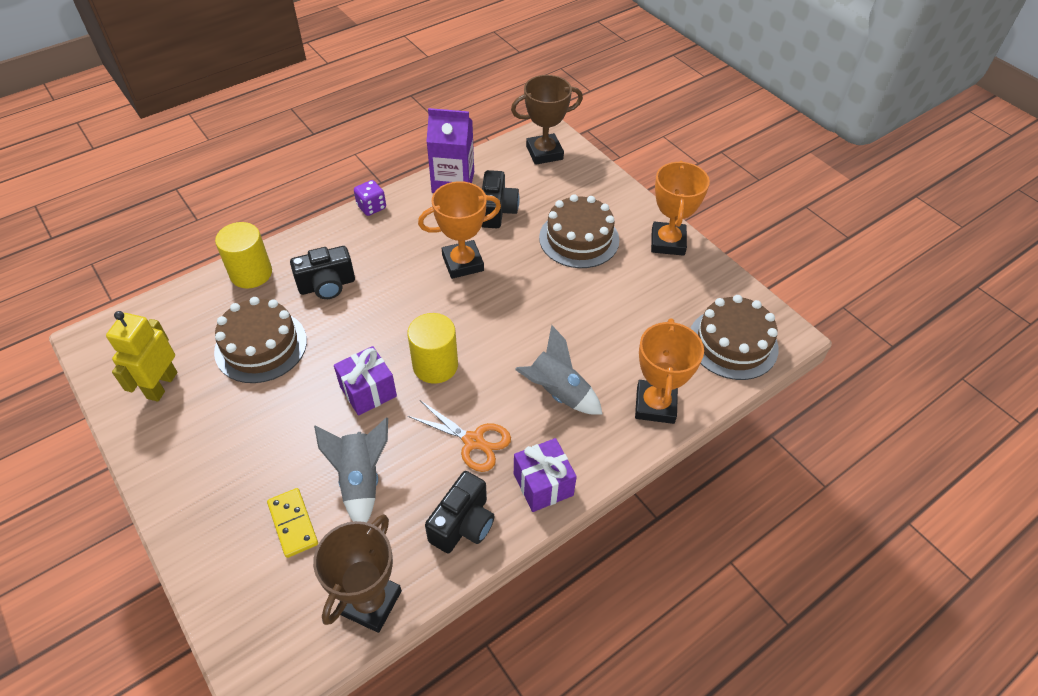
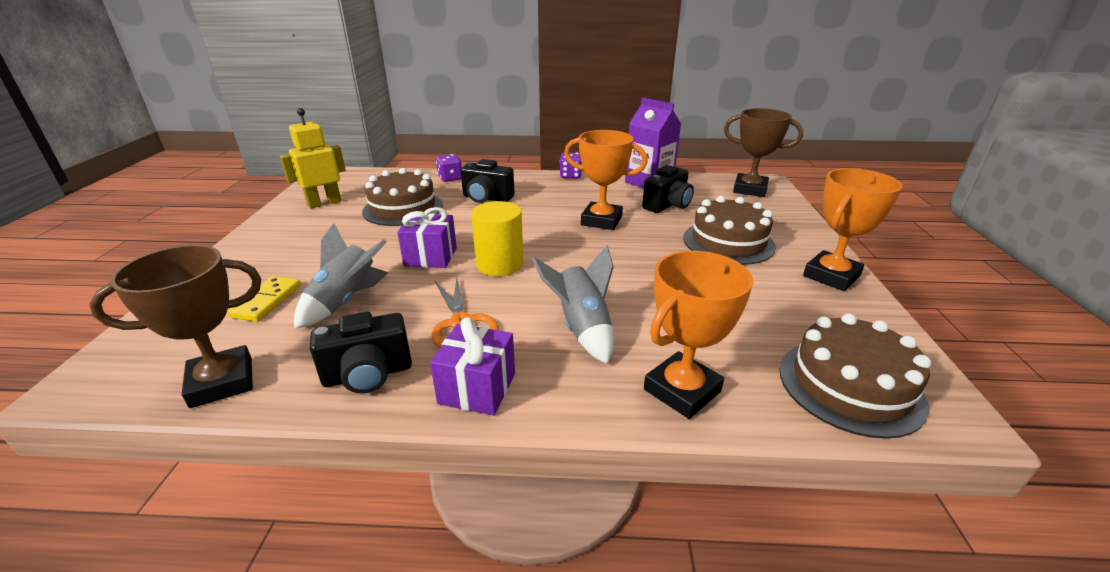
camera: 40 degrees right, 20 degrees down
yellow cylinder [215,222,272,289] -> purple dice [436,154,462,182]

